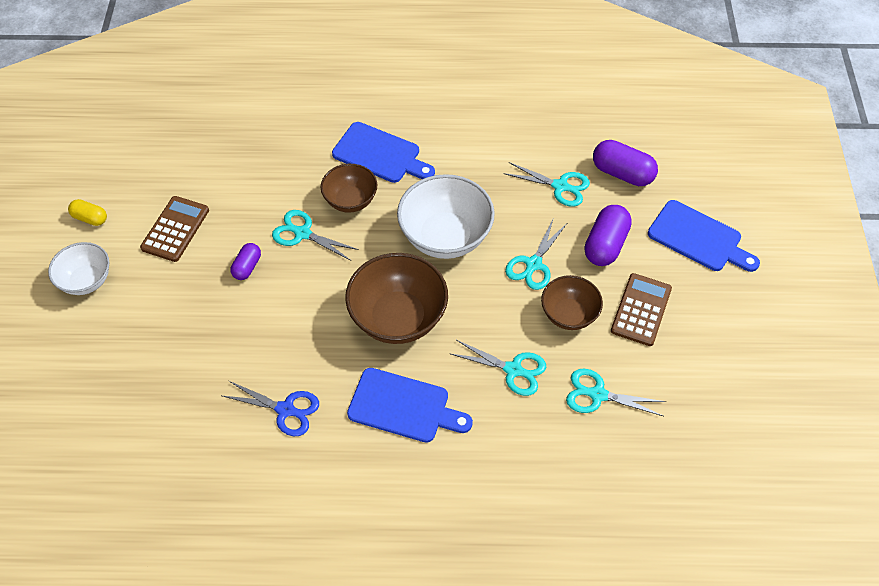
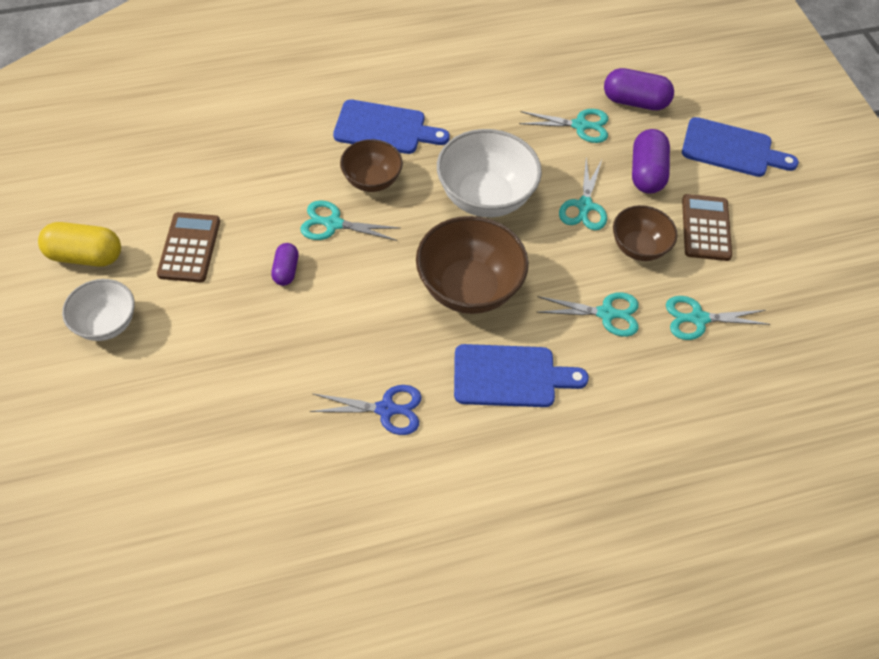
camera: 20 degrees left, 0 degrees up
yellow capsule [68,199,107,226] -> yellow capsule [38,222,121,267], size x1.70

